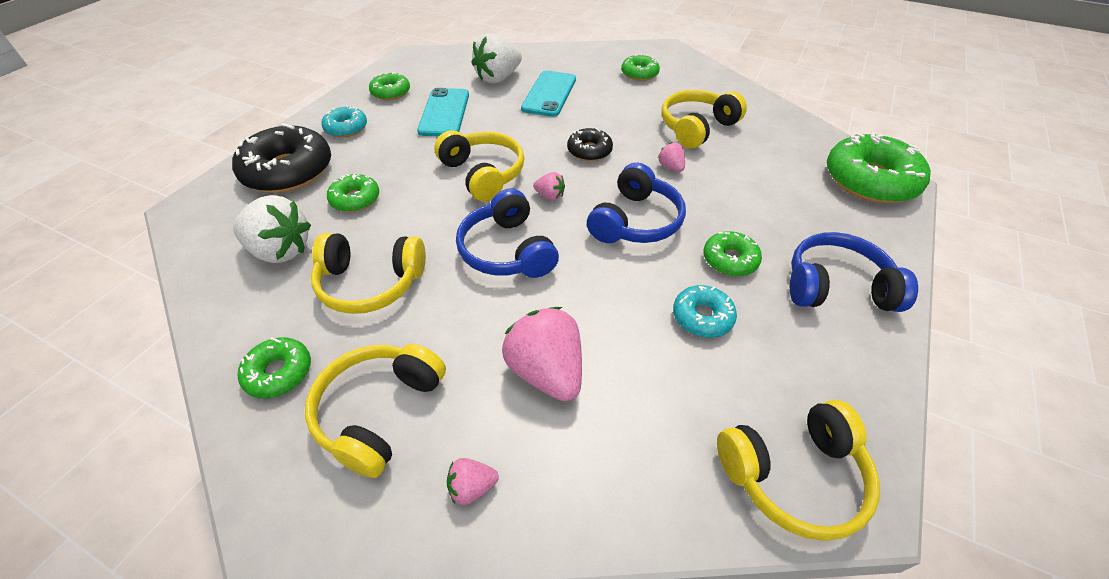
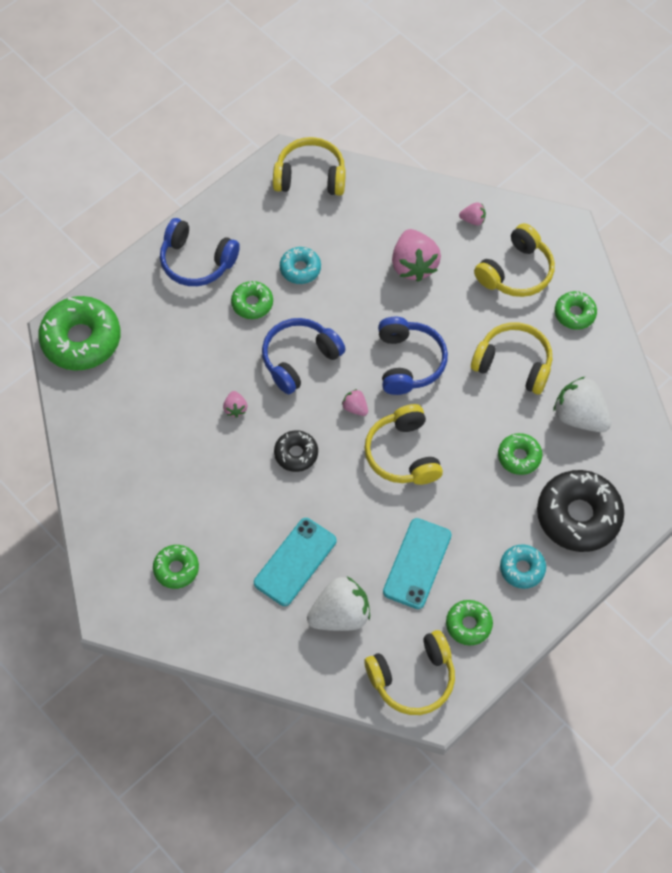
camera: 160 degrees left, 15 degrees up
yellow headphones [661,90,747,149] -> yellow headphones moved to [364,630,455,715]

